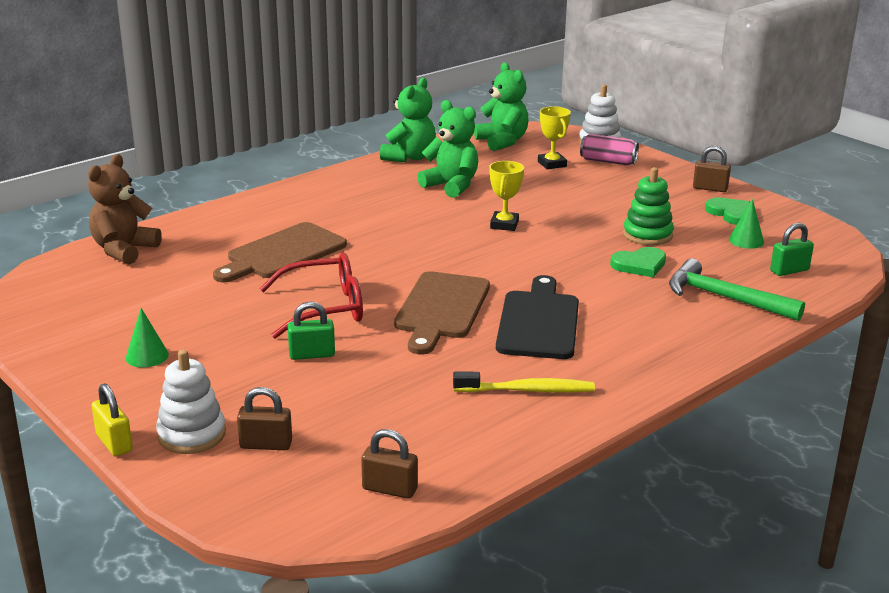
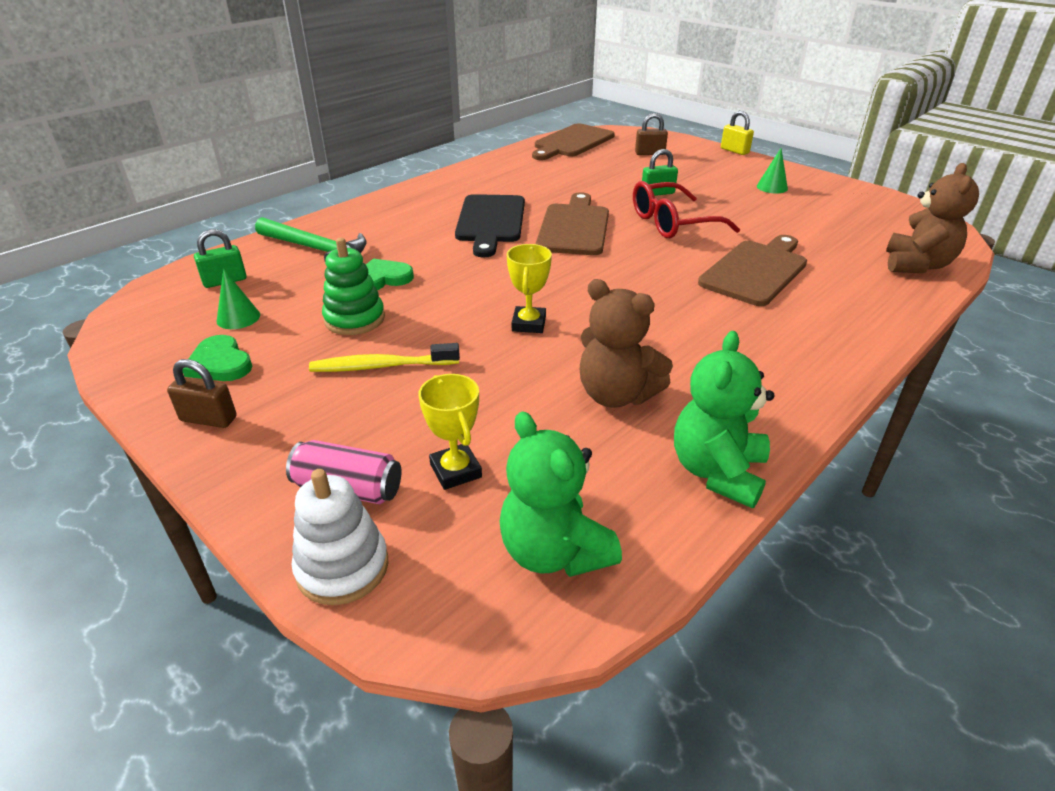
camera: 175 degrees right, 10 degrees up
white stacking toy [156,350,226,454] -> none
brown padlock [361,429,418,499] -> brown cutting board [532,123,615,160]
green teddy bear [417,100,478,198] -> brown teddy bear [580,279,673,408]
yellow toothbrush [453,372,595,392] -> yellow toothbrush moved to [309,343,460,372]

